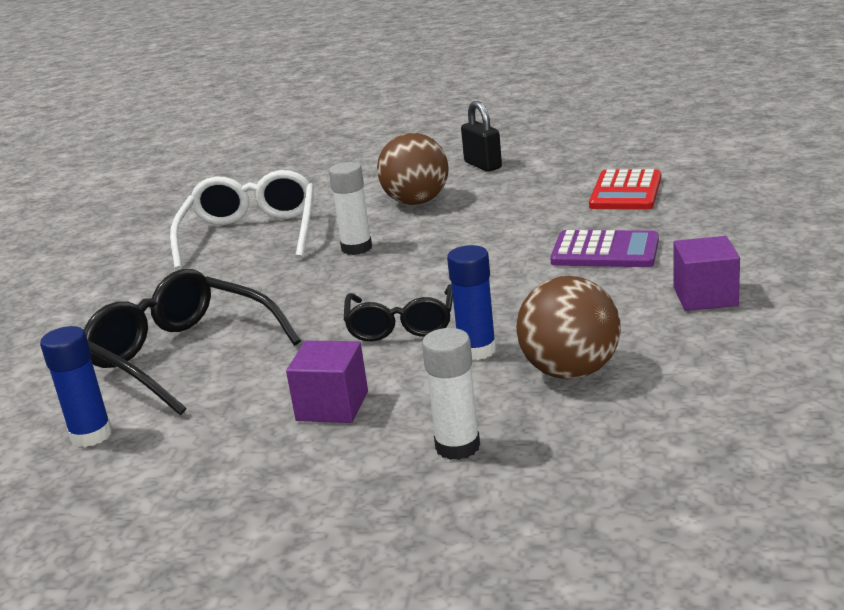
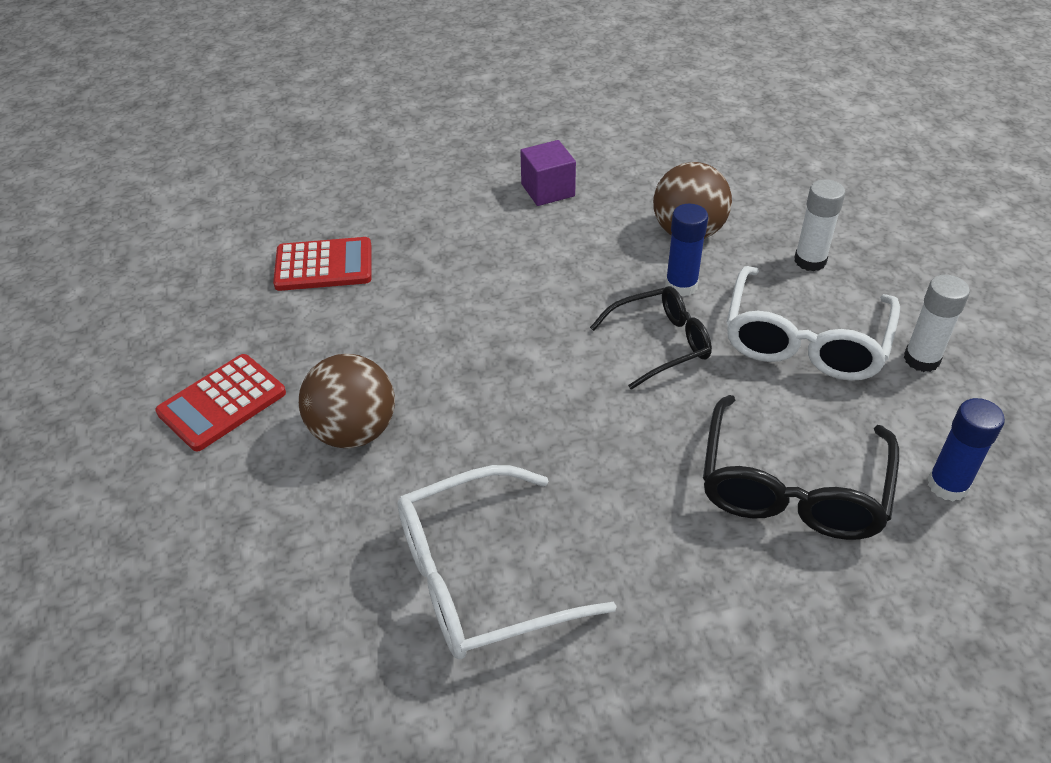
camera: 115 degrees left, 20 degrees up
purple cube [286,340,368,423] -> white glasses [726,266,900,381]
white glue stick [329,162,372,255] -> white glue stick moved to [904,275,970,372]
black padlock [461,101,502,172] -> red calculator [155,354,286,451]
purple calculator [550,230,659,267] -> none

